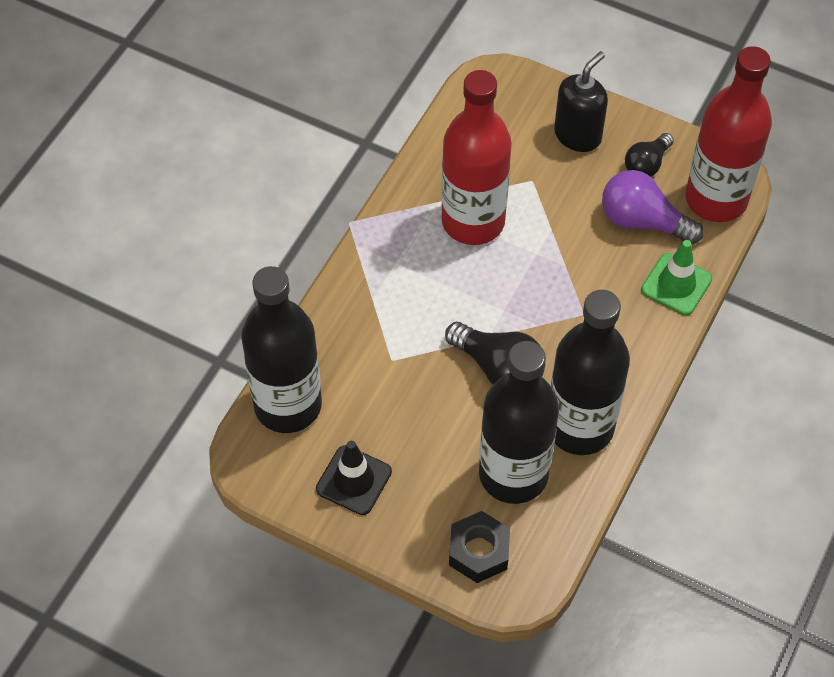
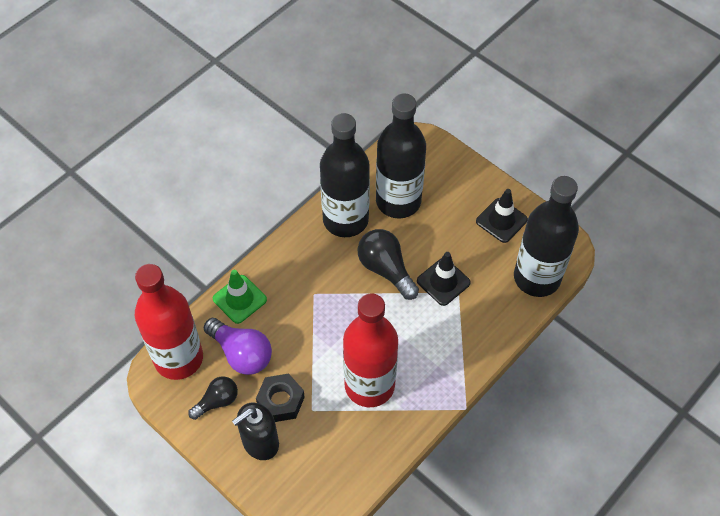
camera: 165 degrees left, 0 degrees up
black nut [449,511,510,583] -> black nut moved to [256,373,305,422]
none -> black traffic cone [417,252,471,306]

